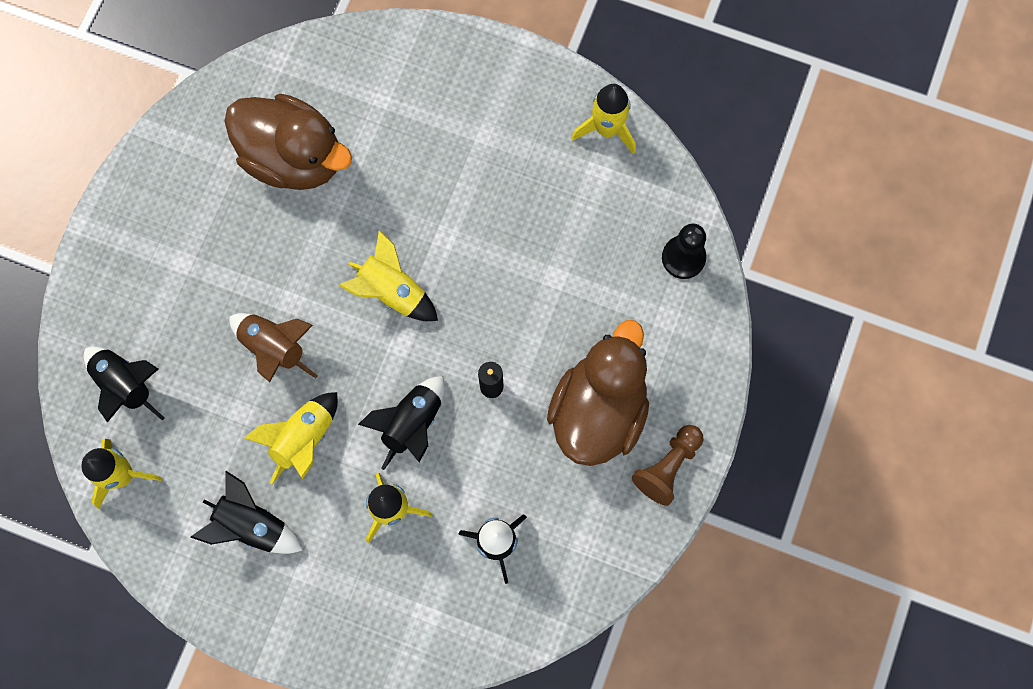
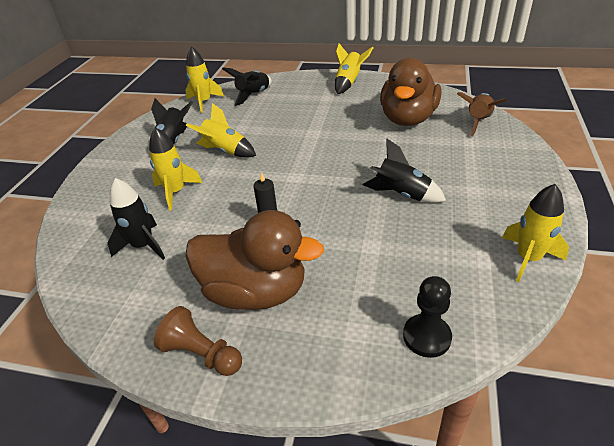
camera: 85 degrees right, 35 degrees down
brown rocket [230,313,318,383] -> brown rocket moved to [457,92,506,136]
yellow rocket [338,230,438,321] -> yellow rocket moved to [335,43,374,94]
black rocket [358,376,445,470] -> black rocket moved to [363,139,446,203]

